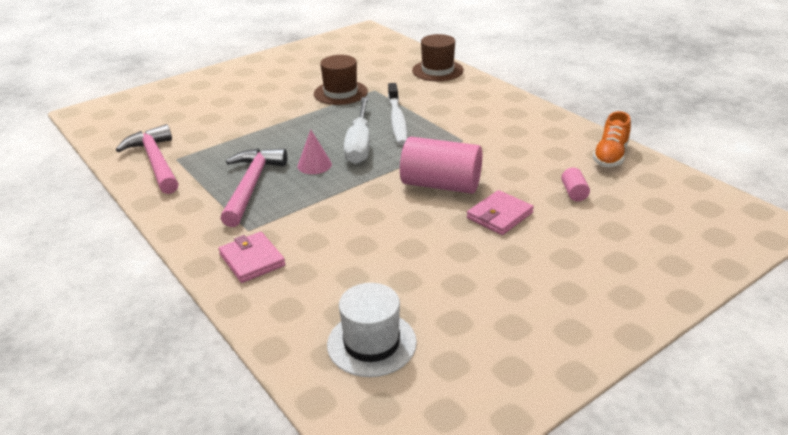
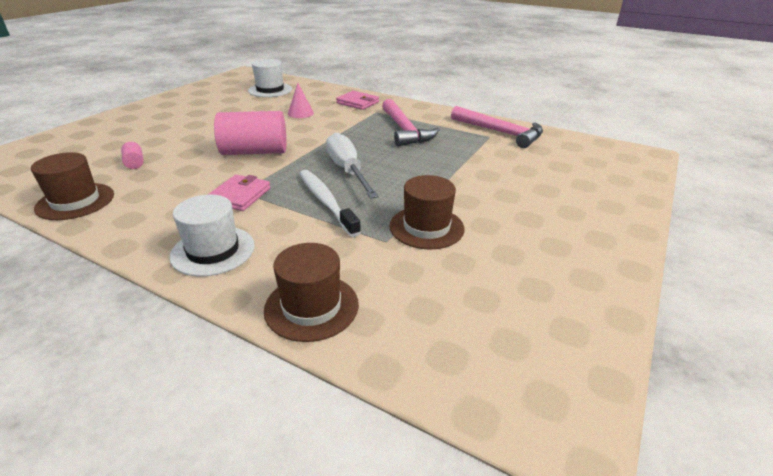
camera: 155 degrees right, 0 degrees up
pink cone [297,130,332,174] -> pink cone moved to [288,83,314,118]
pink wallet [467,190,534,235] -> pink wallet moved to [208,175,271,211]
orange shoe [593,111,631,167] -> brown hat [31,152,114,220]
none -> white hat [170,195,255,277]

